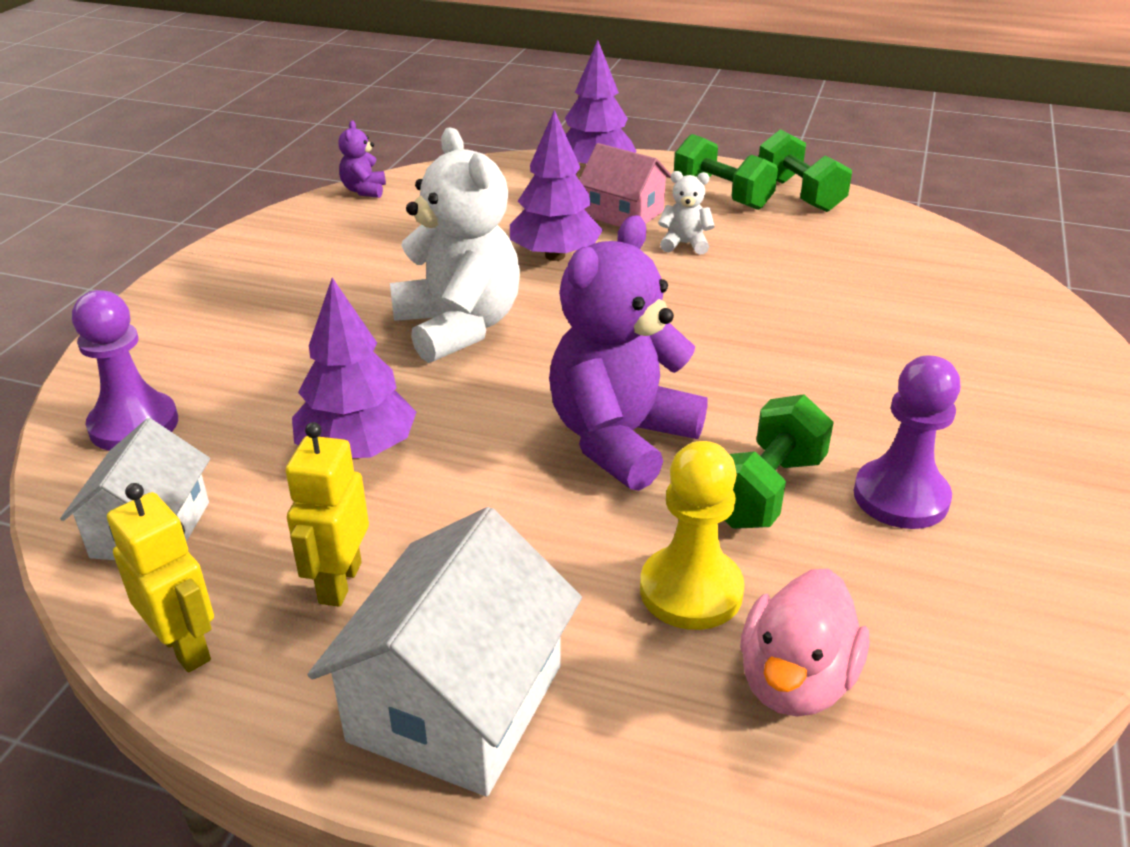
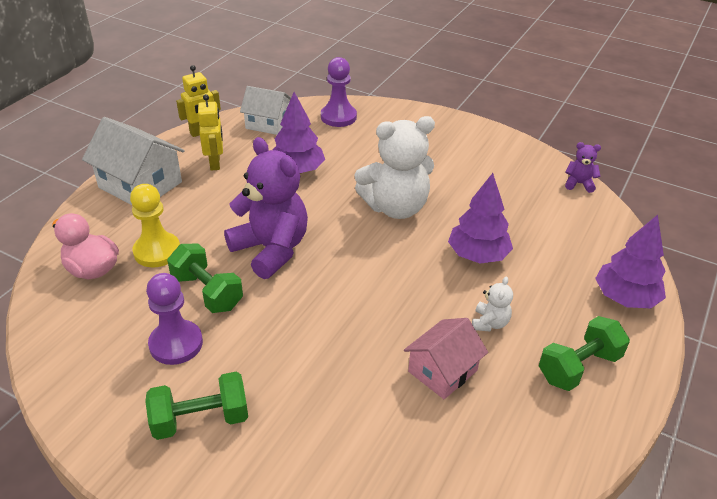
camera: 100 degrees right, 5 degrees up
yellow robot [286,422,369,607] -> yellow robot turned 60 degrees clockwise [198,94,223,171]
pink house [579,143,671,227] -> pink house moved to [404,318,488,399]
green dumbbell [759,129,852,212] -> green dumbbell moved to [145,372,248,440]

